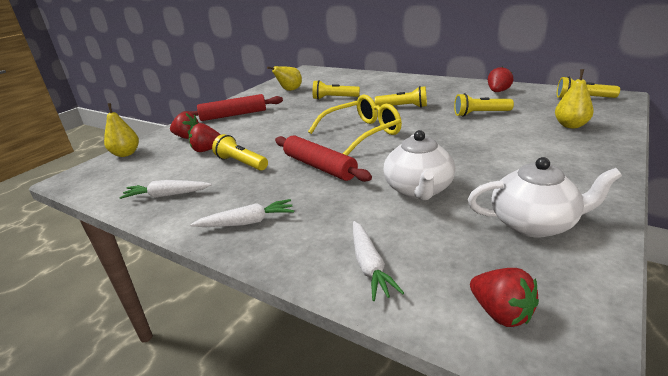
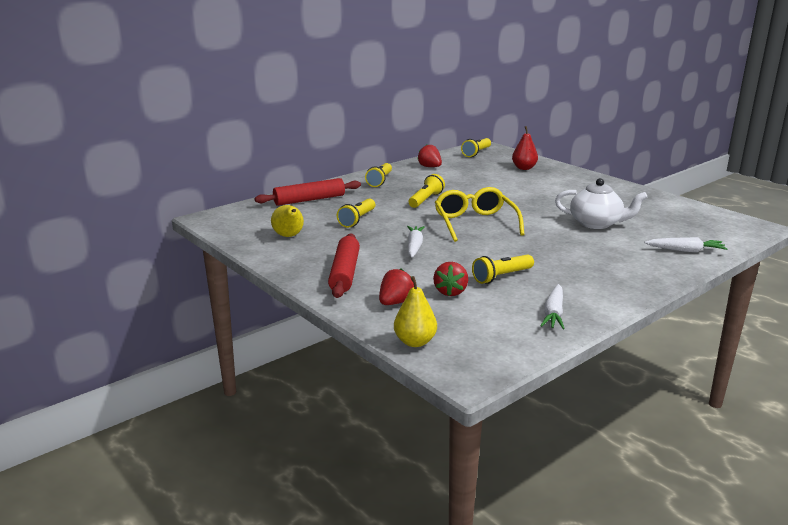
camera: 75 degrees left, 5 degrees down
white carrot [190,199,294,227] -> white carrot moved to [407,226,425,258]
red rolling pin [275,135,372,182] -> red rolling pin moved to [255,178,361,206]
yellow flashlight [454,93,514,117] -> yellow flashlight moved to [365,163,392,187]
white teapot [468,157,622,238] -> none
red strawberry [470,268,539,327] -> none
yellow pear [555,69,594,128] -> red pear [512,126,538,170]

